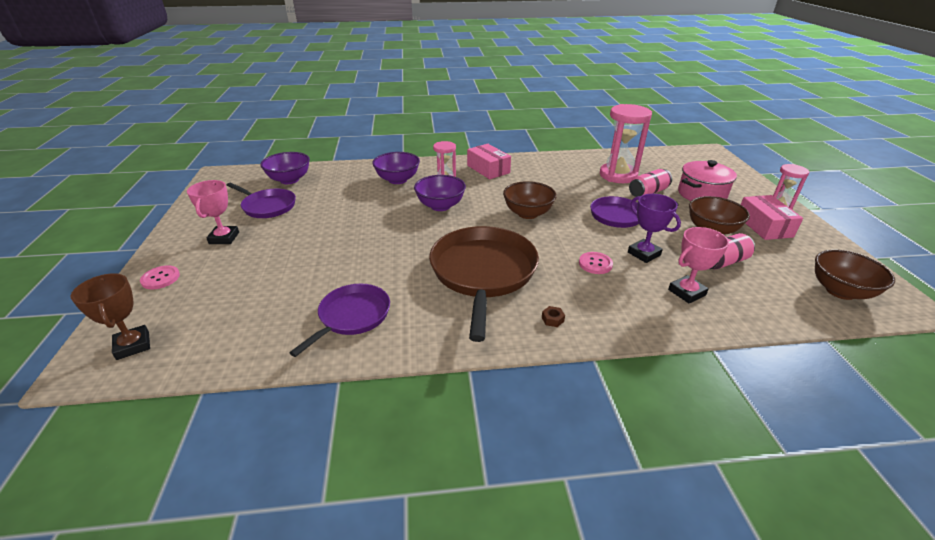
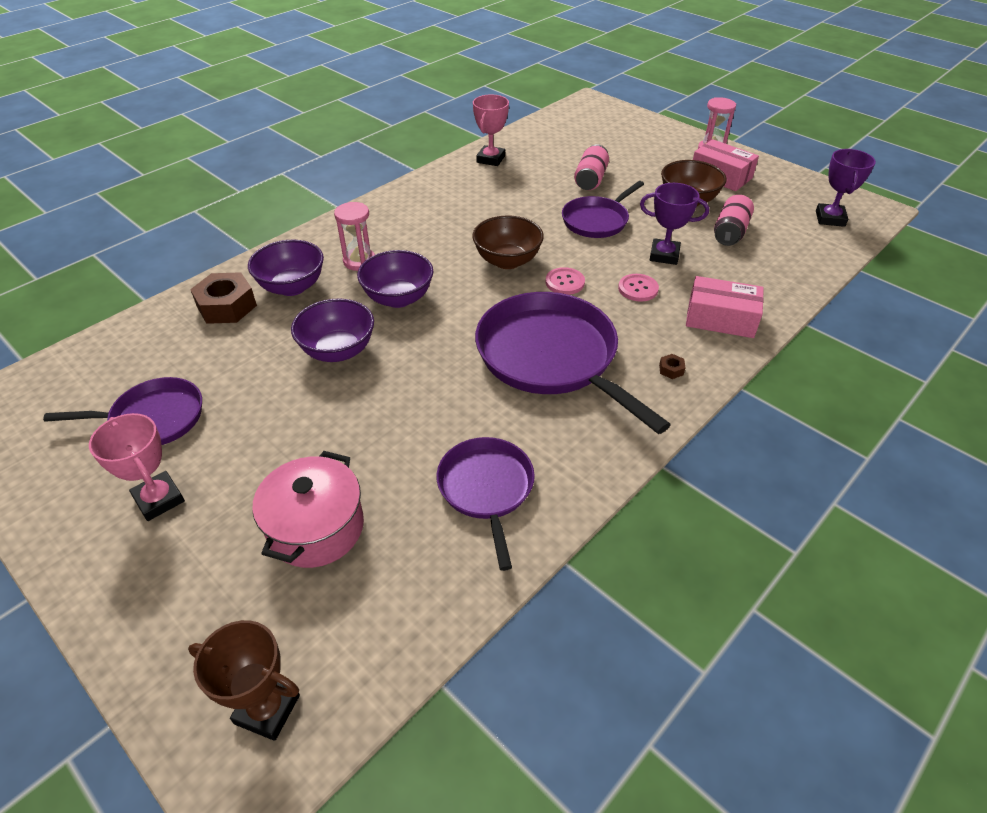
camera: 40 degrees left, 10 degrees up
pink button [140,265,180,289] -> pink button moved to [545,267,585,295]
purple bowl [261,152,310,184] -> purple bowl moved to [291,299,374,362]
brown pan [429,226,539,342] -> purple pan [475,292,671,434]
pink box [467,144,511,179] -> pink box moved to [686,276,764,338]
pink hourglass [600,104,652,183] -> none
pink trophy [668,227,729,304] -> pink trophy moved to [473,95,509,166]
pink pot [678,160,737,201] -> pink pot moved to [252,451,364,568]
brown bowl [815,250,895,300] -> purple trophy [816,149,876,227]
none -> brown nut [190,272,257,324]

